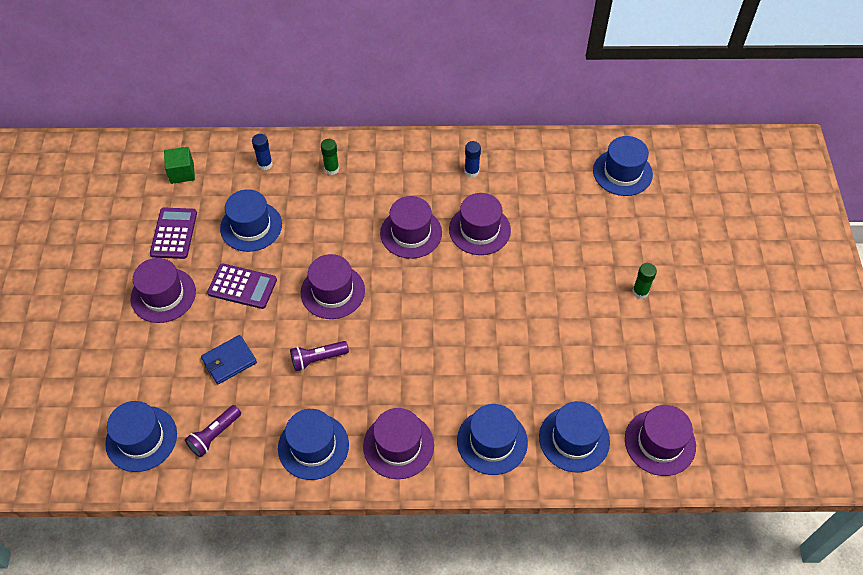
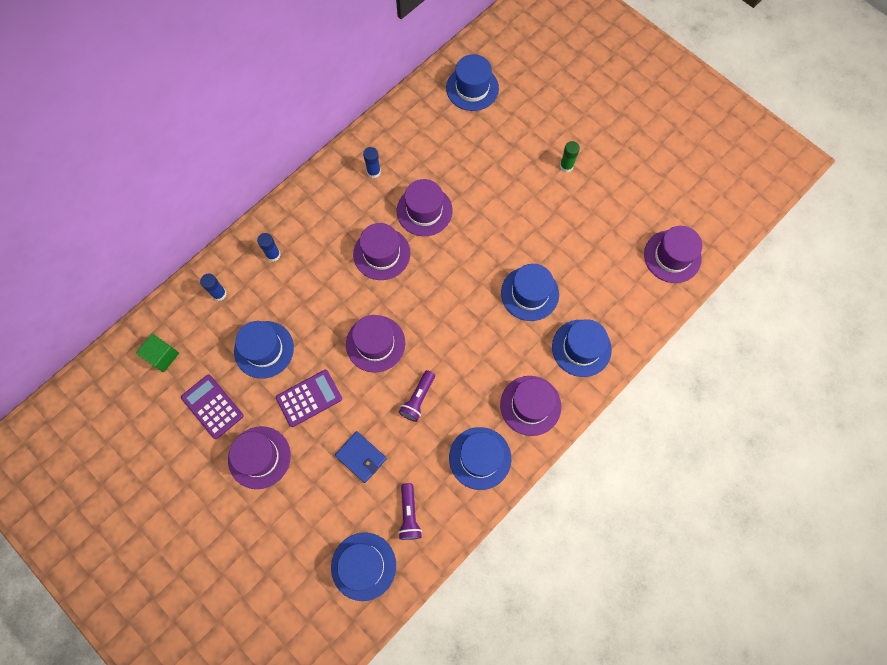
camera: 45 degrees left, 15 degrees up
blue wallet [201,335,257,384] -> blue wallet turned 60 degrees counterclockwise [335,431,387,483]
green glue stick [321,139,339,175] -> blue glue stick [257,233,280,262]
blue hat [539,401,610,472] -> blue hat moved to [501,264,559,321]

